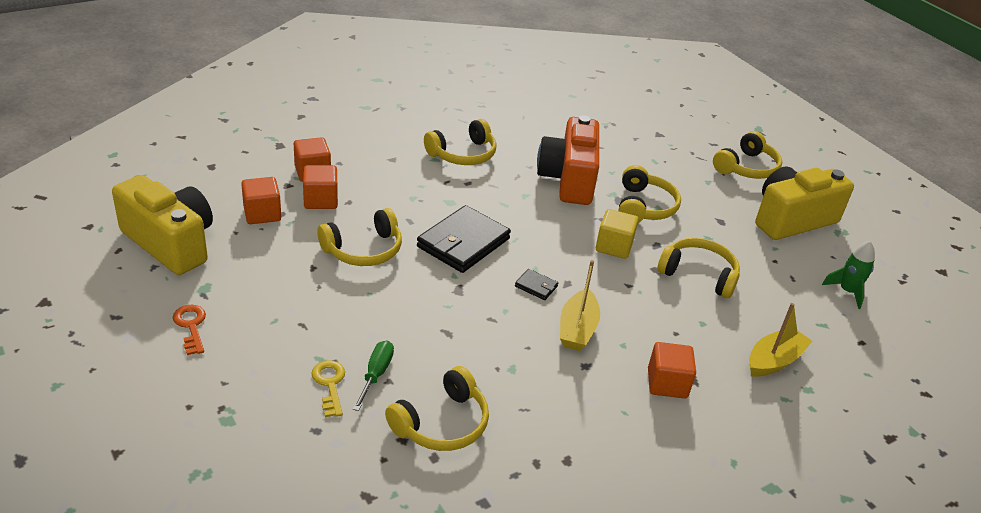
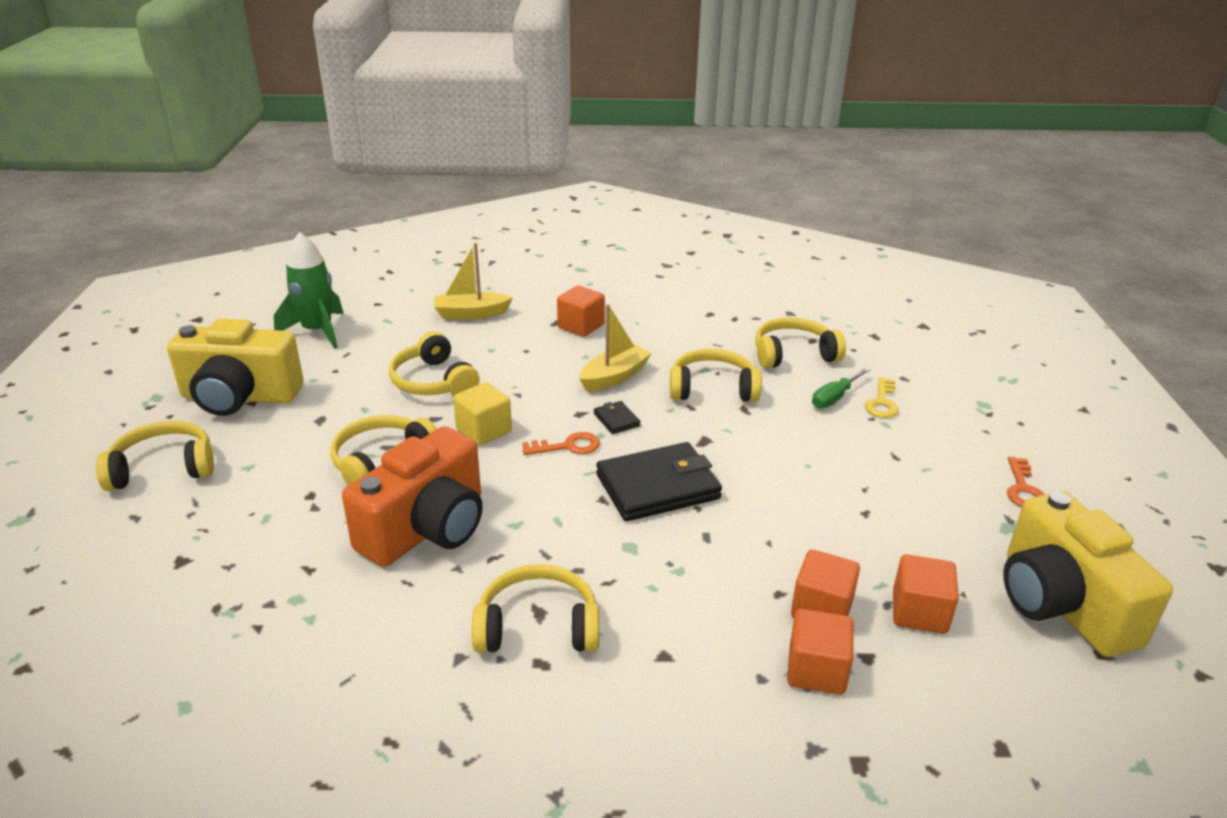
camera: 145 degrees left, 5 degrees down
yellow headphones [317,208,402,266] -> yellow headphones moved to [670,349,762,402]
green rocket [822,241,875,309] -> green rocket [274,232,344,349], size x1.55
none -> orange key [522,432,600,455]

